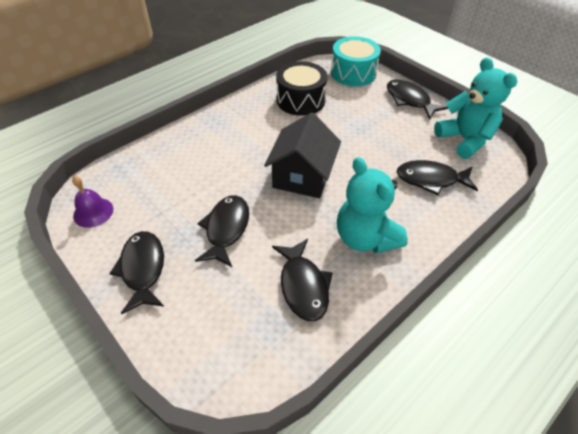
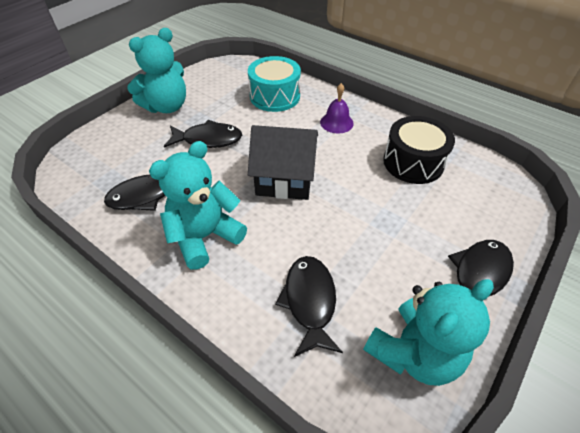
camera: 80 degrees right, 0 degrees up
purple bell [72,176,113,228] -> purple bell moved to [320,83,354,134]
black fish [109,231,164,314] -> turquoise teddy bear [127,28,186,113]
turquoise drum [331,36,381,86] -> turquoise drum moved to [248,56,301,112]

